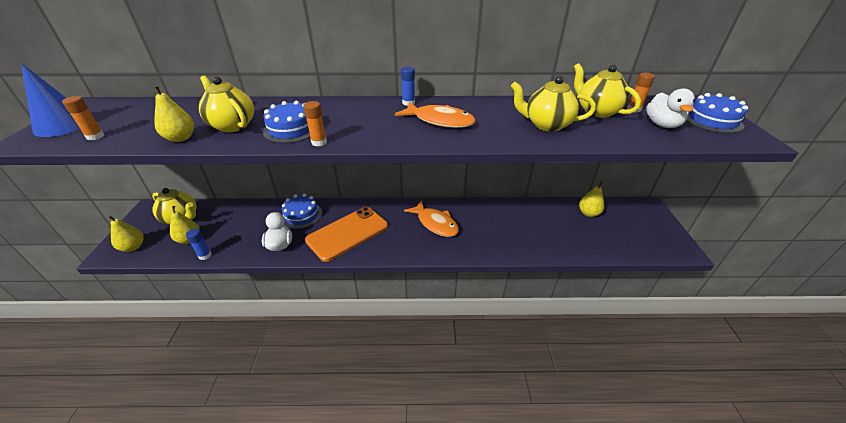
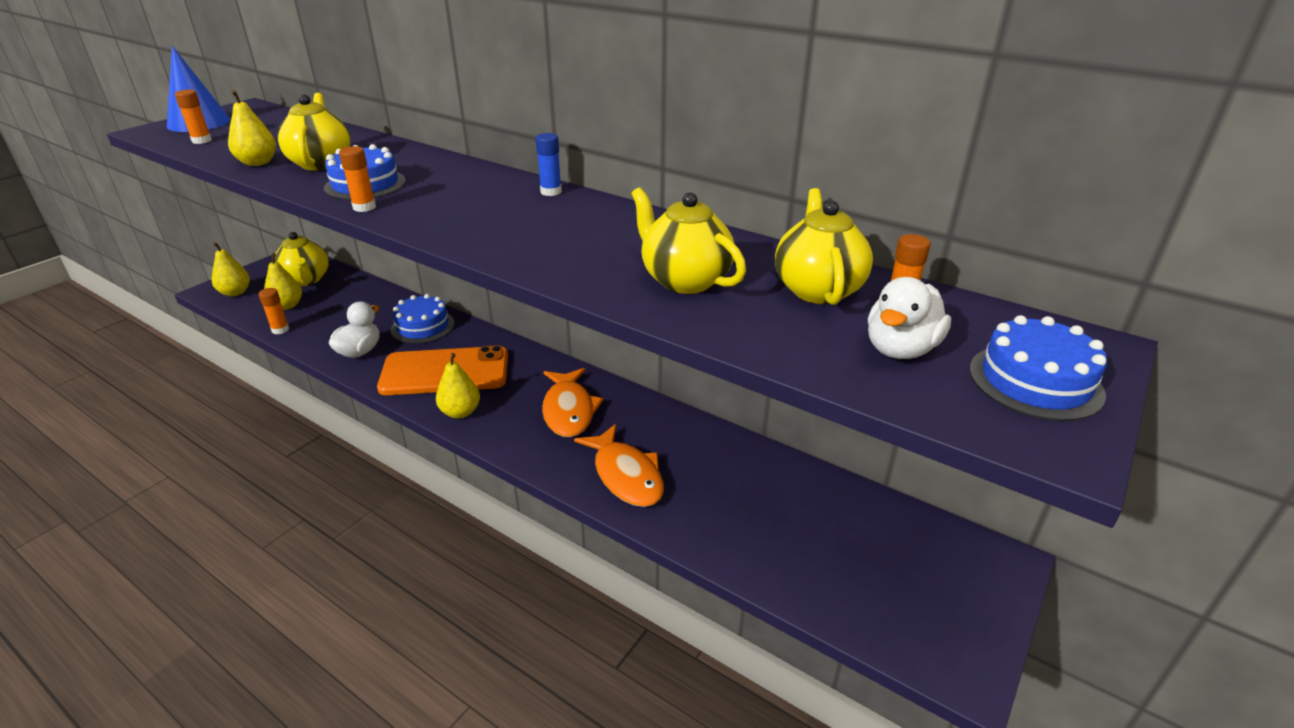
camera: 35 degrees right, 5 degrees down
blue glue stick [186,228,212,260] -> orange glue stick [259,288,289,334]
orange fish [395,102,476,128] -> orange fish moved to [574,424,664,507]
yellow pear [579,181,605,217] -> yellow pear moved to [436,353,480,418]

